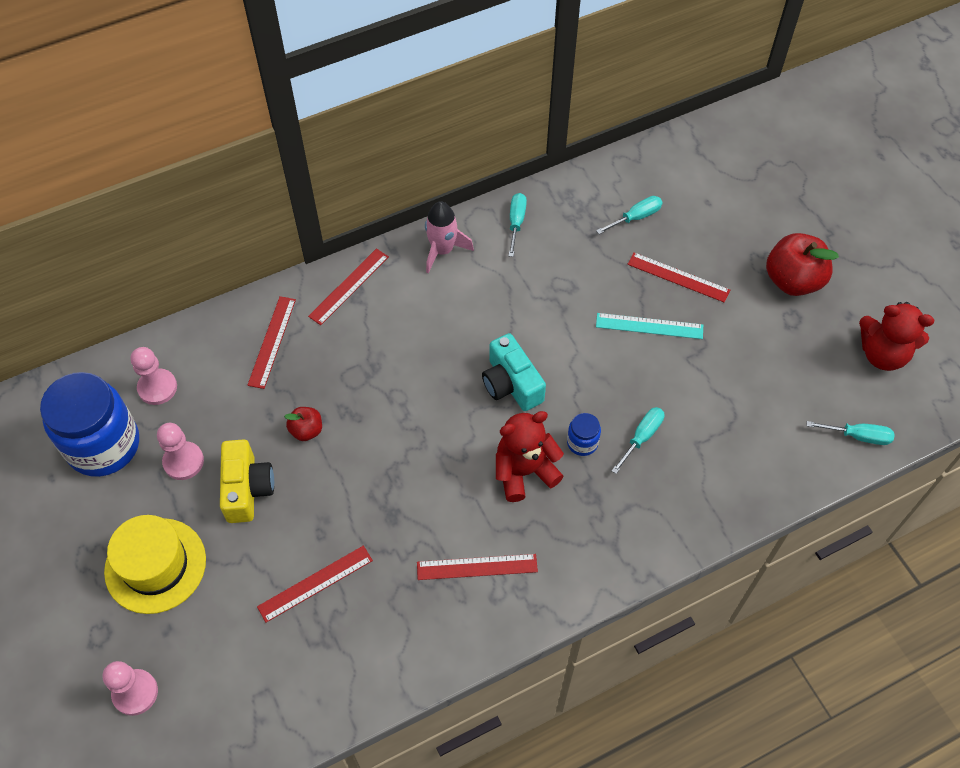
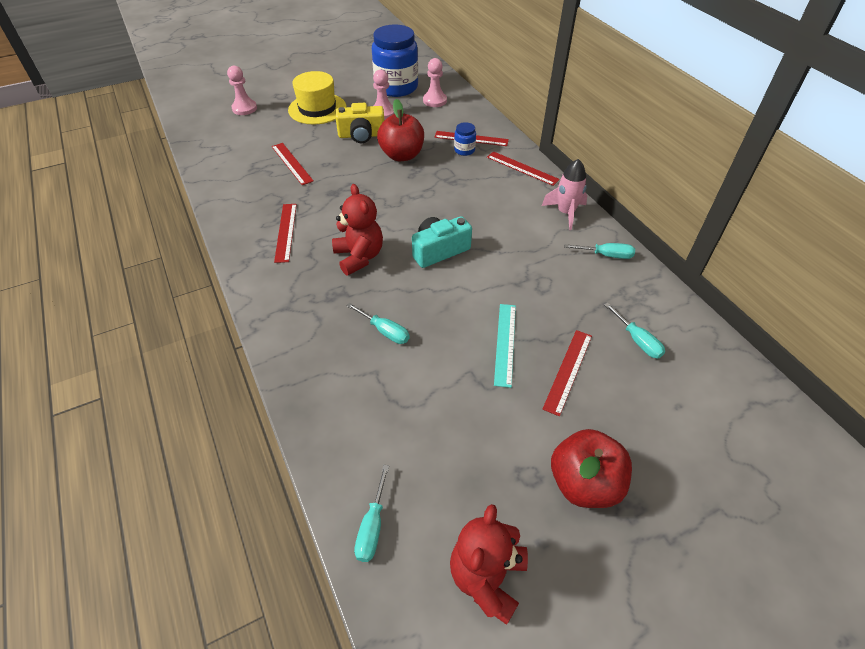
camera: 90 degrees right, 10 degrees down
red apple [284,407,322,441] -> red apple [377,99,424,161], size x1.93
blue jar [567,413,601,456] -> blue jar moved to [454,122,476,156]

